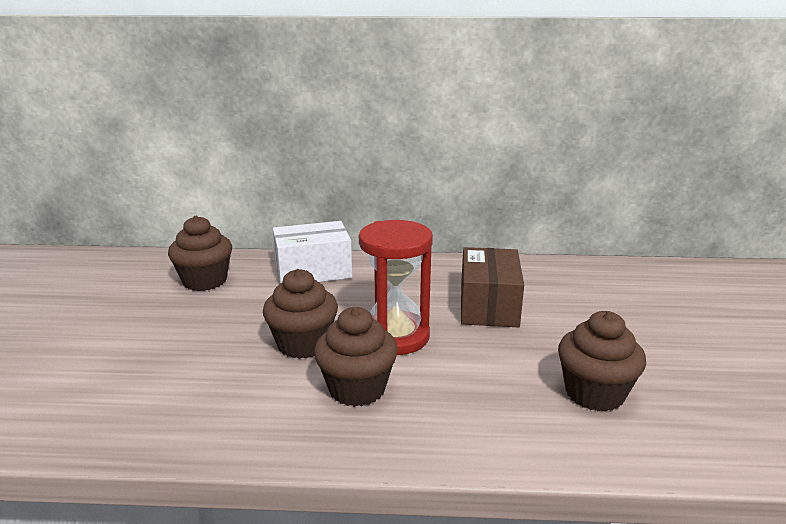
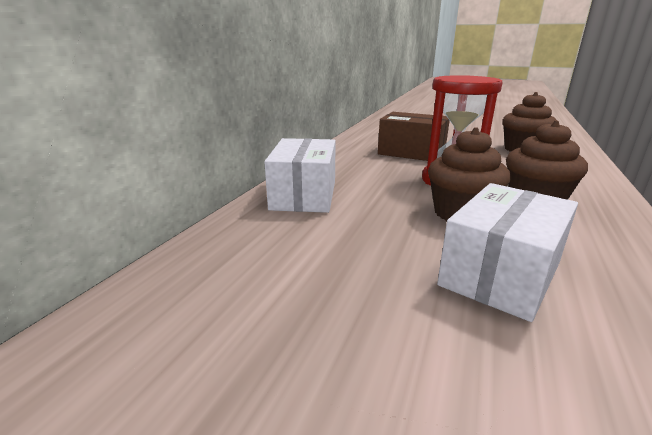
camera: 70 degrees left, 0 degrees up
brown cupcake [168,216,232,291] -> none
none -> white box [437,183,578,322]

